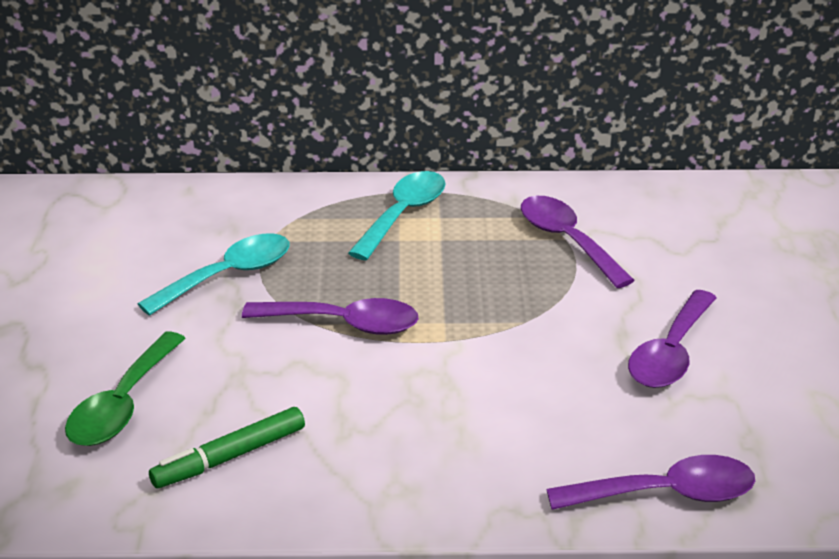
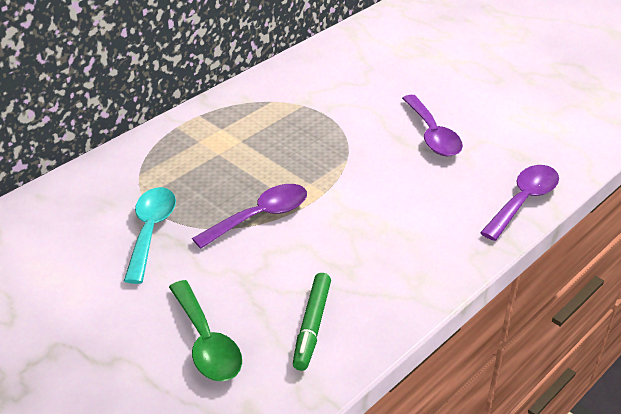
camera: 45 degrees left, 5 degrees up
turquoise spoon [348,171,446,260] -> none
purple spoon [521,196,635,288] -> none

